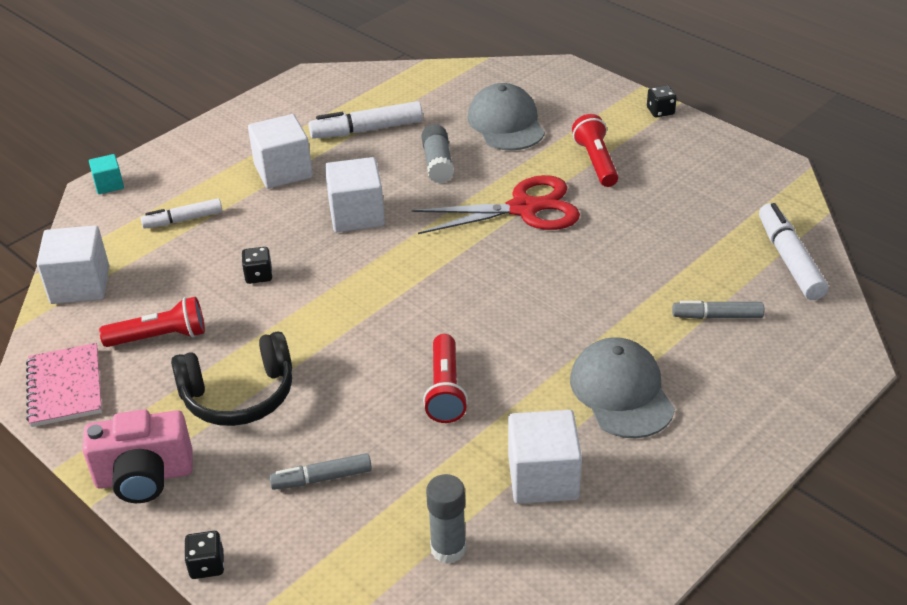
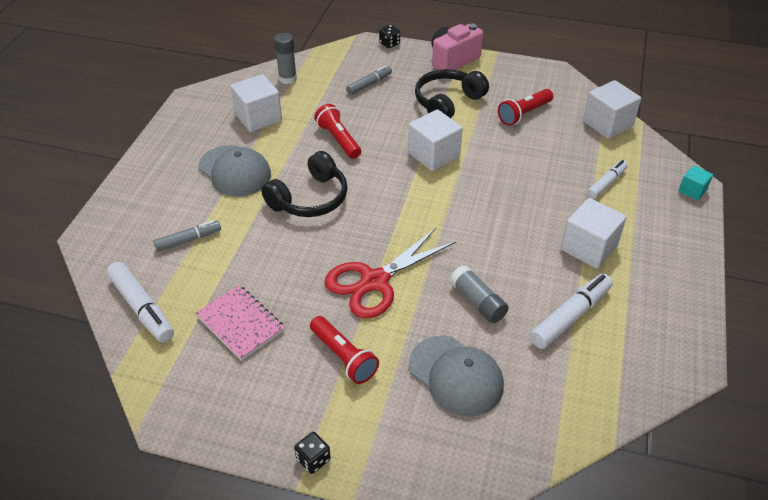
camera: 150 degrees right, 5 degrees up
pink notebook [26,343,102,427] -> pink notebook moved to [195,285,285,361]
black dice [241,247,273,284] -> none
white cube [325,157,385,232] -> white cube moved to [408,109,463,171]
none -> black headphones [261,151,348,217]

